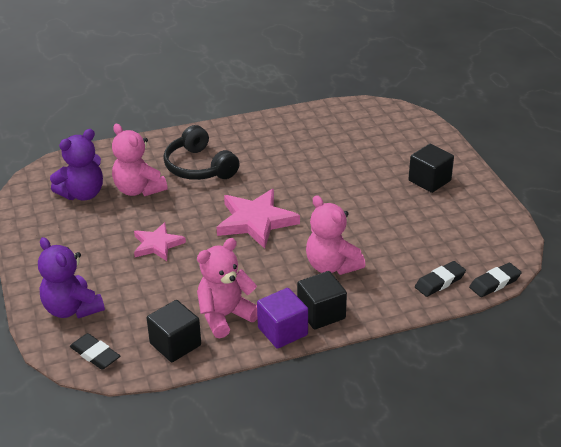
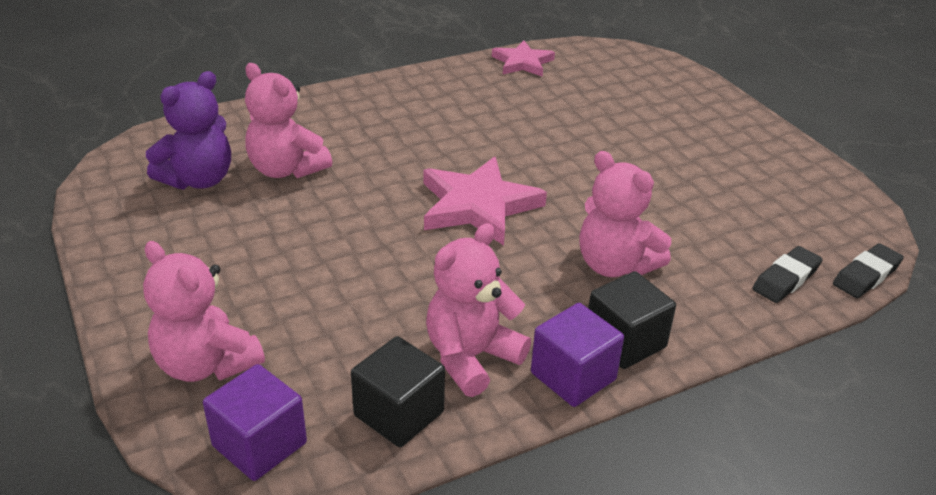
camera: 10 degrees left, 0 degrees up
purple teddy bear [38,237,105,319] -> pink teddy bear [143,241,265,382]
black eraser [70,333,120,370] -> purple cube [203,364,307,481]
pink star [134,222,186,261] -> pink star moved to [492,40,555,77]
black headphones [163,125,240,180] -> none
black cube [409,144,454,193] -> none

